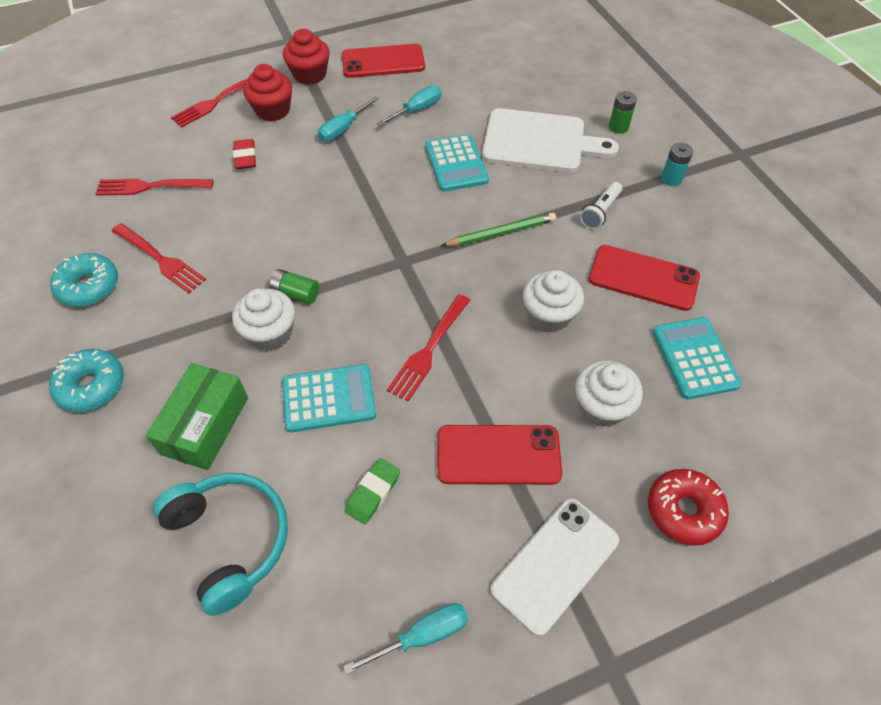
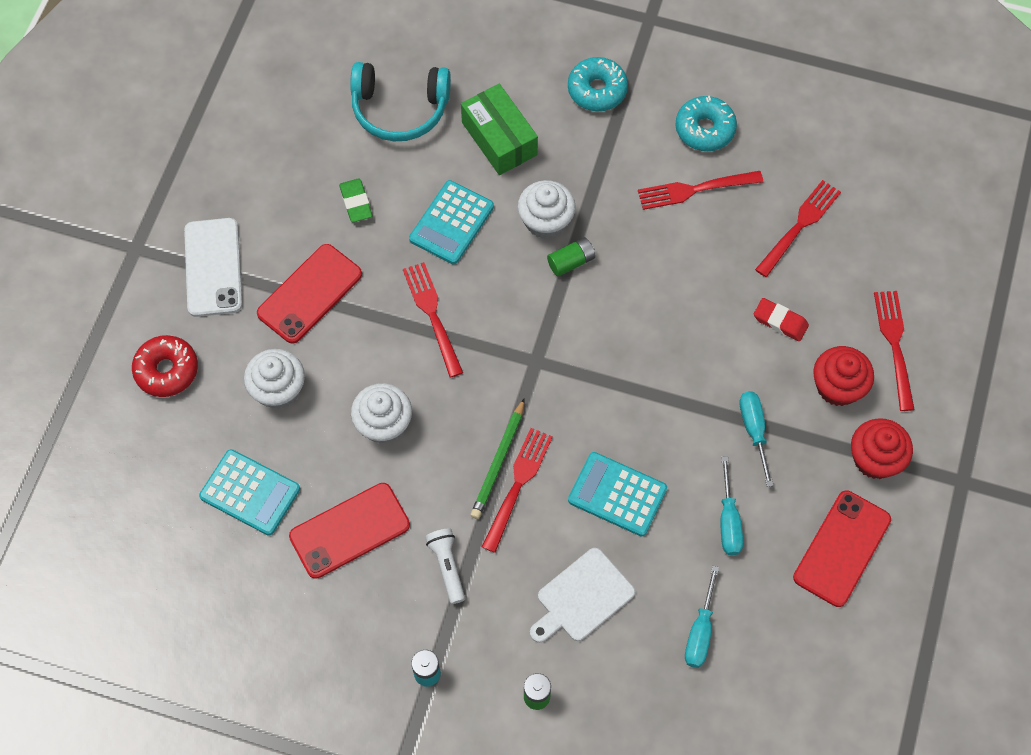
camera: 130 degrees right, 10 degrees up
turquoise screwdriver [343,603,468,675] -> turquoise screwdriver moved to [685,566,719,668]
white cutting board [482,108,619,172] -> white cutting board [530,548,635,643], size x0.66
none -> red fork [482,428,553,553]

